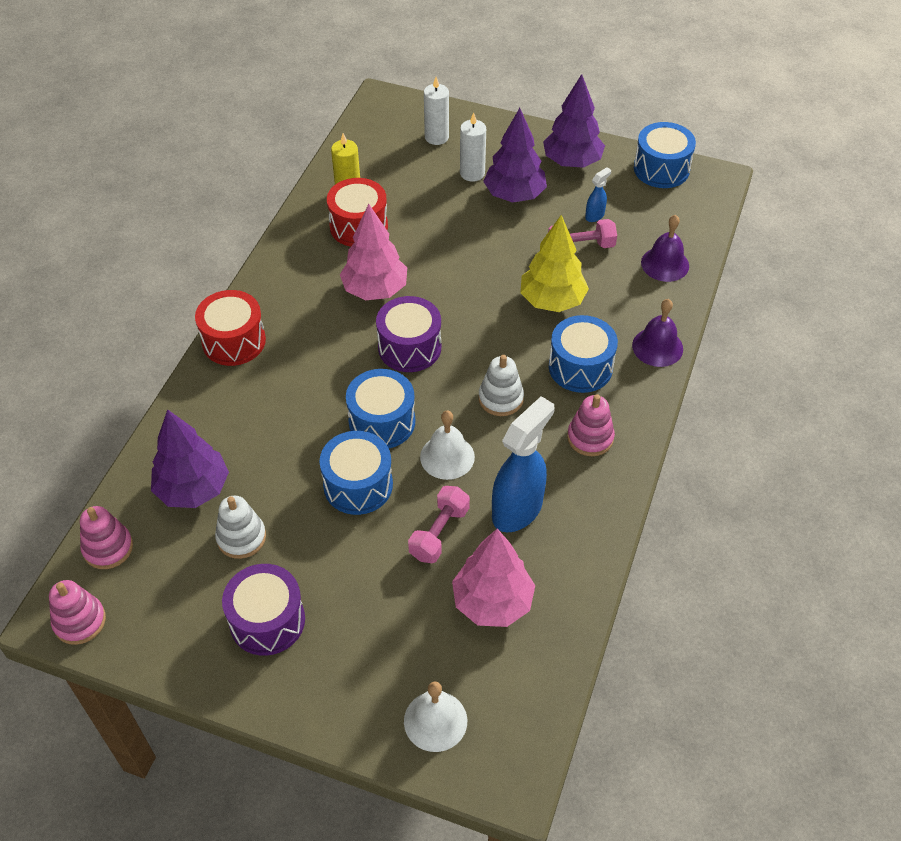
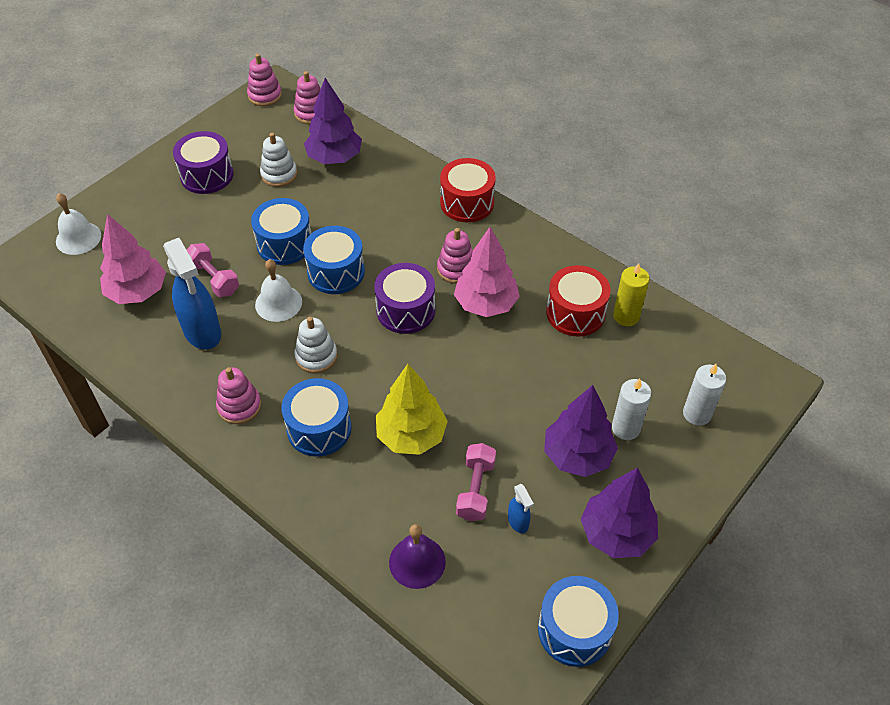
camera: 110 degrees right, 0 degrees up
purple bell [632,299,683,367] -> none
none -> pink stacking toy [437,228,473,284]

